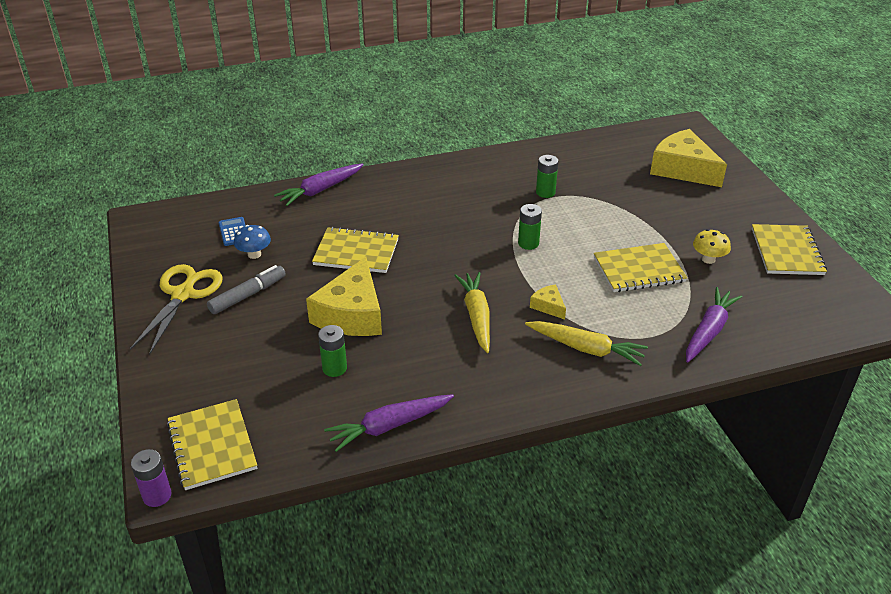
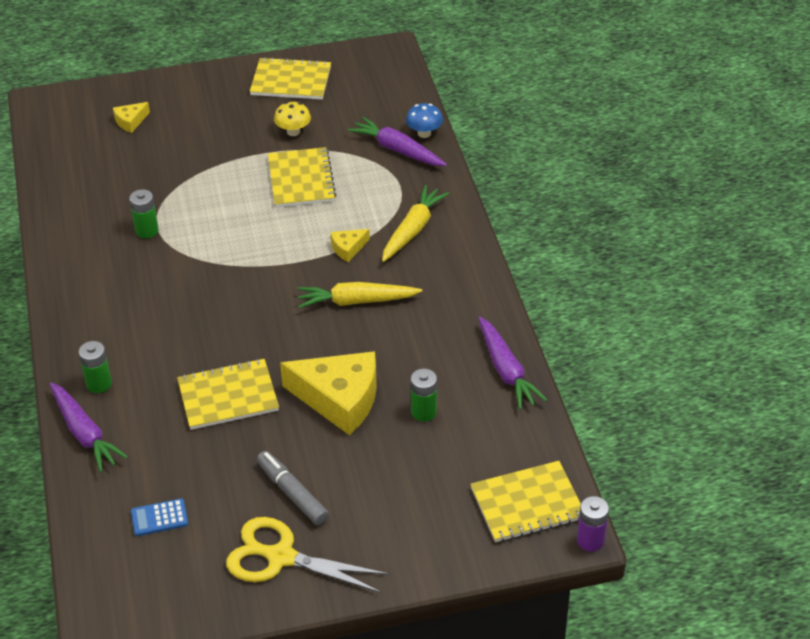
camera: 85 degrees left, 5 degrees up
blue mushroom [234,225,271,259] -> blue mushroom moved to [406,103,443,138]
yellow notebook [312,227,399,273] -> yellow notebook turned 60 degrees clockwise [177,358,279,430]
green battery [518,204,542,250] -> green battery moved to [79,341,112,393]
yellow cheese [650,129,727,187] -> yellow cheese [113,102,150,133], size x0.45

